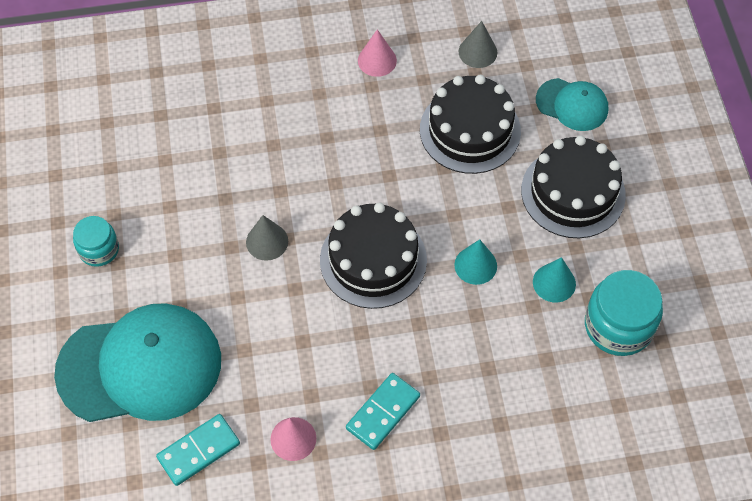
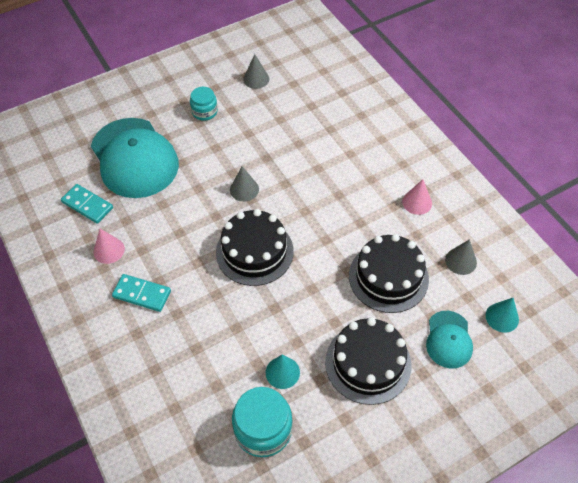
camera: 70 degrees right, 5 degrees down
turquoise cone [454,239,497,285] -> turquoise cone moved to [486,298,519,333]
none -> grey cone [243,54,269,89]

